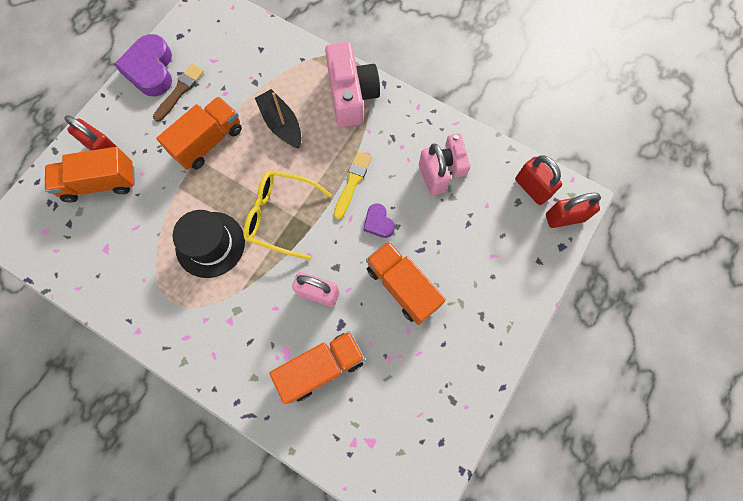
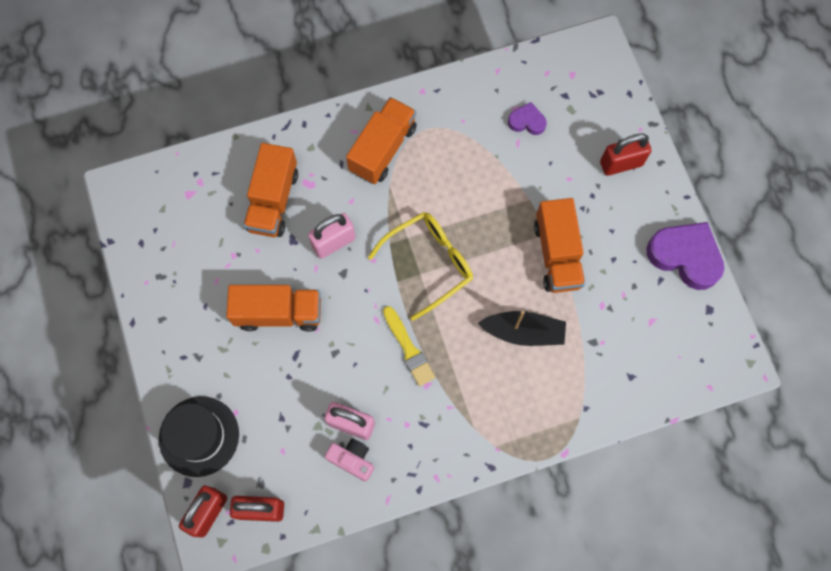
camera: 130 degrees right, 0 degrees up
orange truck [45,147,135,203] -> orange truck moved to [346,97,417,184]
brown brush [153,64,204,122] -> none
black hat [173,210,245,278] -> black hat moved to [159,396,239,477]
pink camera [325,42,380,127] -> none
purple heart [364,203,395,238] -> purple heart moved to [508,102,547,135]

